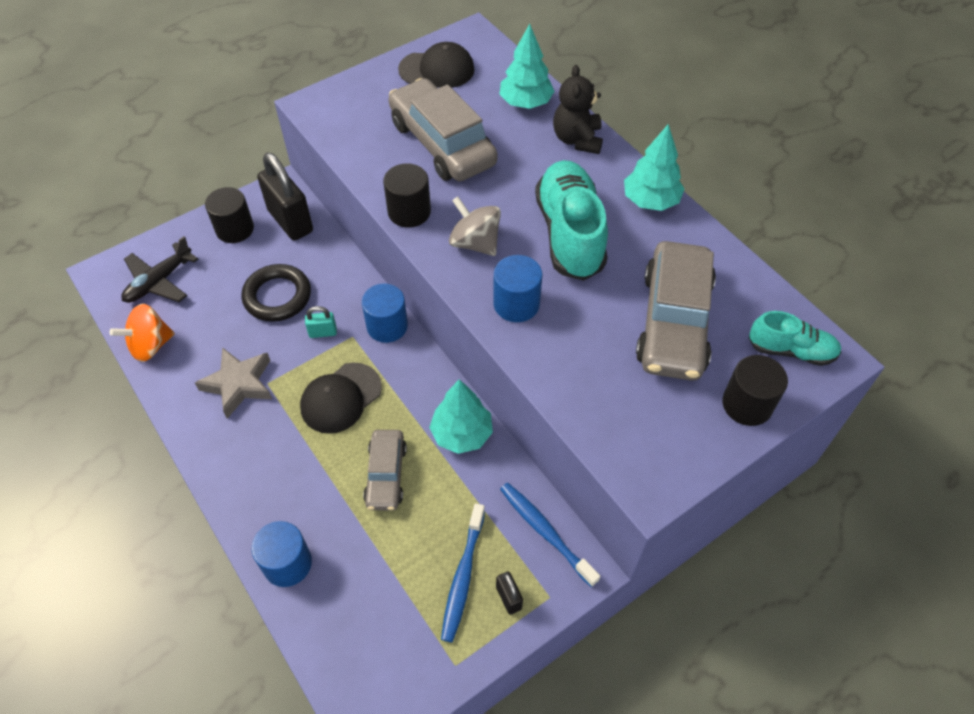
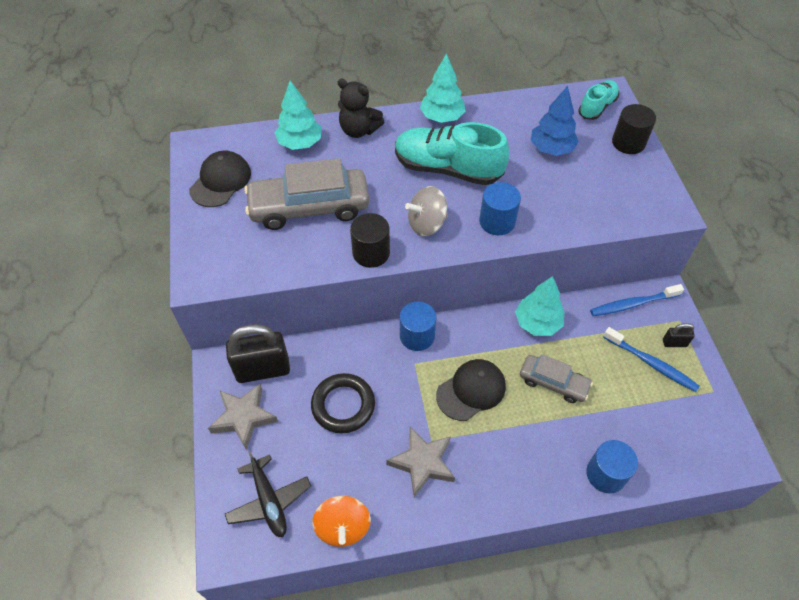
camera: 65 degrees left, 0 degrees up
black cylinder [205,187,254,243] -> grey star [208,384,278,450]
black cap [300,363,382,434] -> black cap turned 105 degrees counterclockwise [436,359,506,421]
turquoise padlock [305,306,337,338] -> none
grey car [636,241,716,381] -> blue tree [531,86,579,156]

